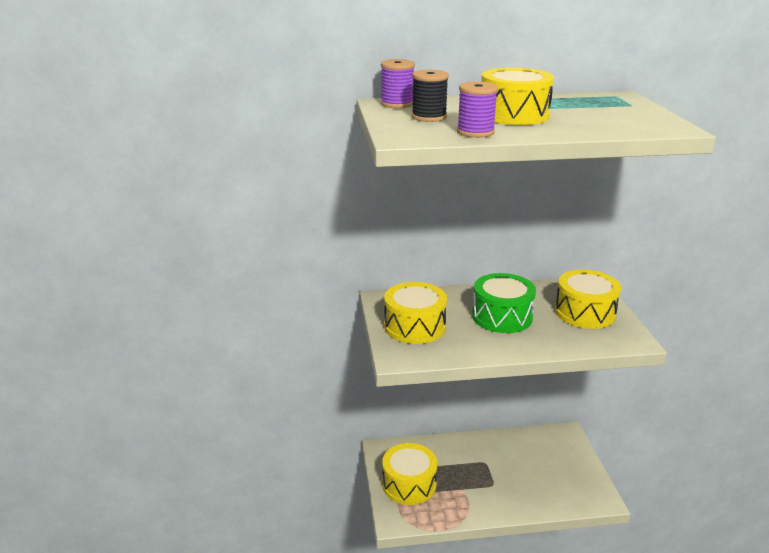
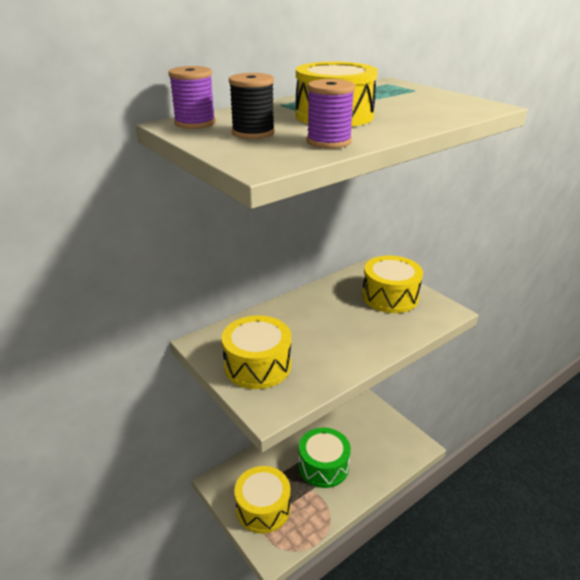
camera: 30 degrees left, 5 degrees up
green drum [472,273,536,333] -> green drum moved to [299,428,351,488]

